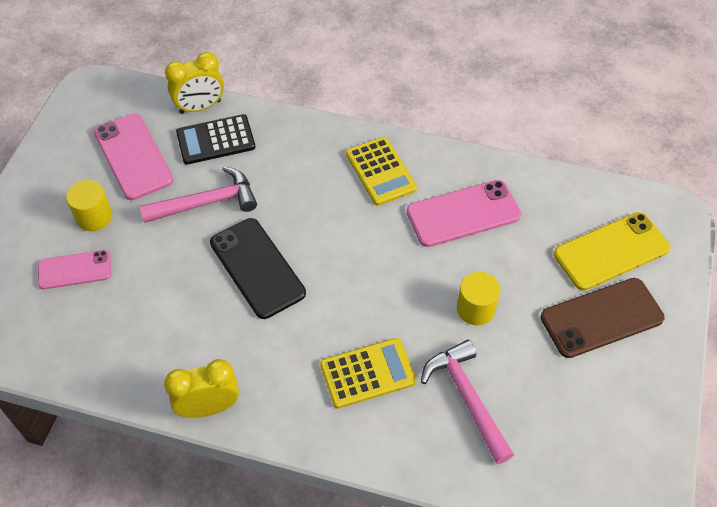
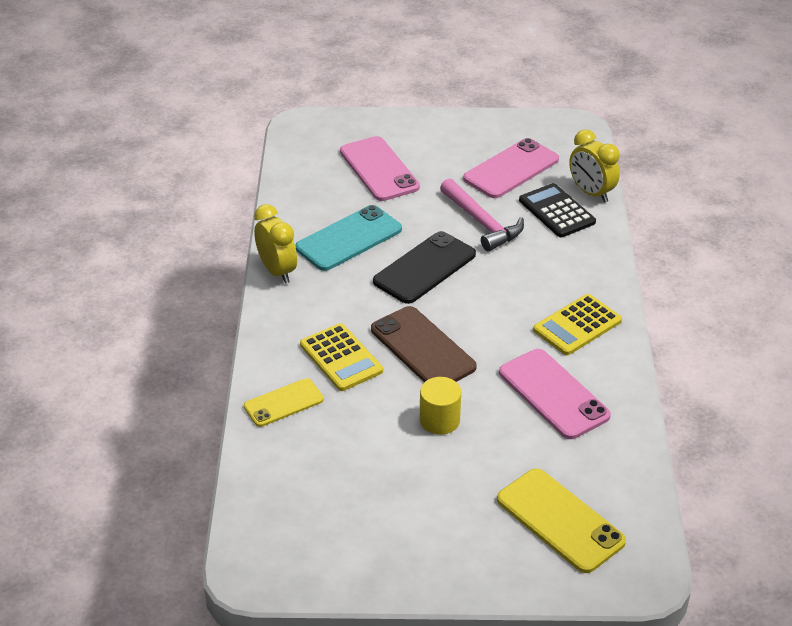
camera: 75 degrees right, 15 degrees down
pink phone [38,250,111,289] -> pink phone [340,136,420,201], size x1.58
yellow cylinder [66,180,112,231] -> none
pink hammer [421,340,514,464] -> none
brown phone [540,278,665,358] -> brown phone moved to [371,306,477,382]
none -> yellow phone [244,378,324,427]
none -> turquoise phone [295,205,402,271]

